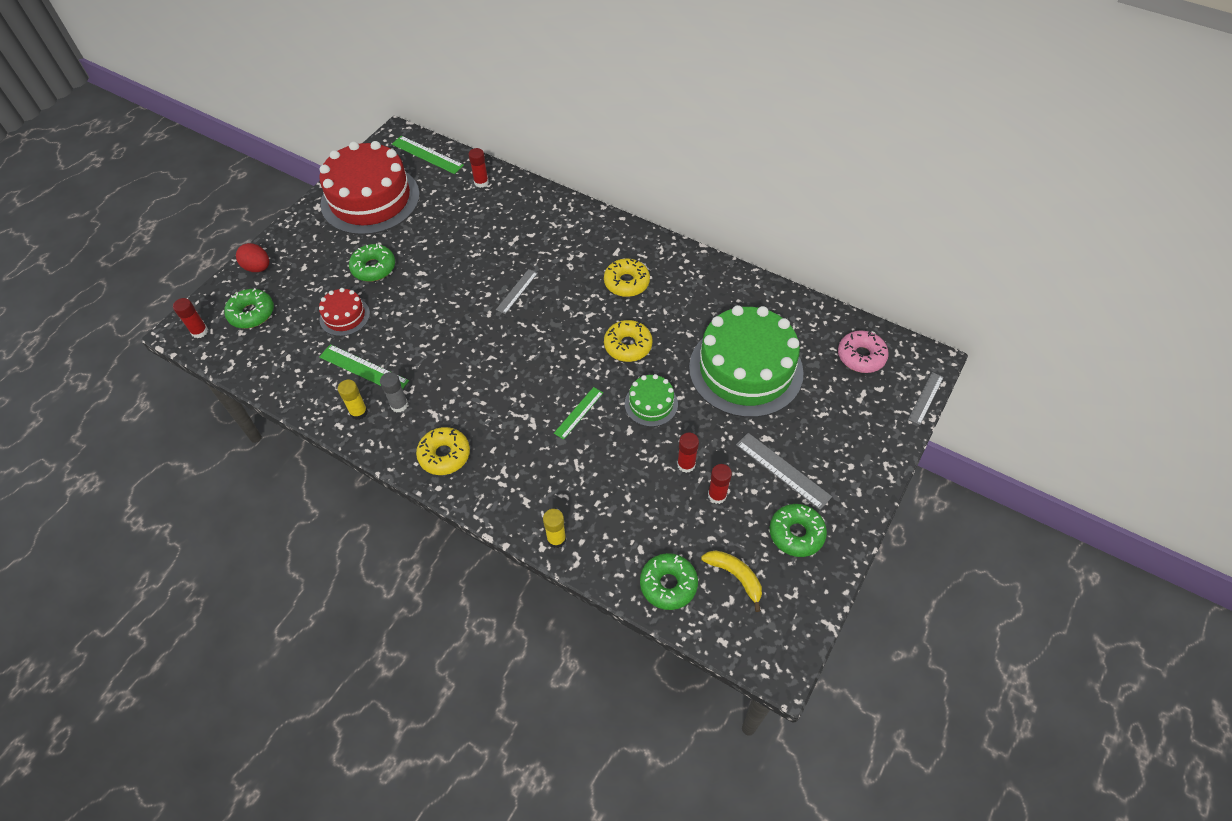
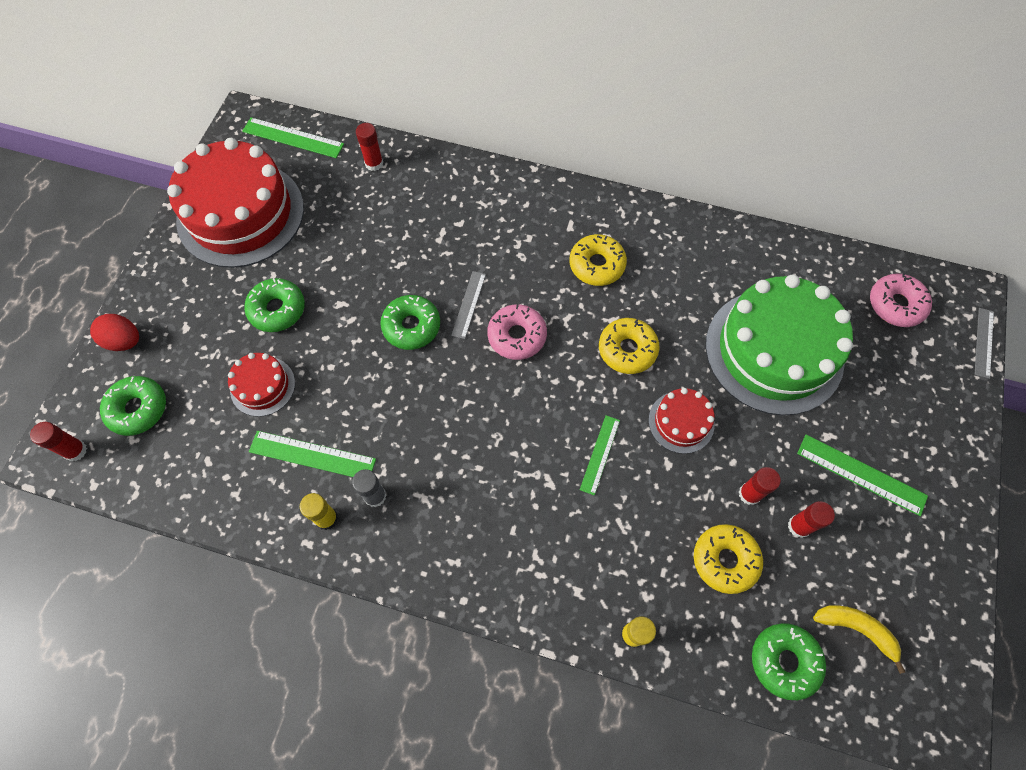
camera: 15 degrees left, 10 degrees up
yellow donut [416,427,470,475] -> yellow donut moved to [694,524,763,594]
green cake [625,374,678,427] -> red cake [649,388,715,454]
grey ruler [736,433,832,510] -> green ruler [797,435,928,516]
green donut [770,504,827,557] -> green donut moved to [380,295,440,350]
none -> pink donut [487,304,547,360]

